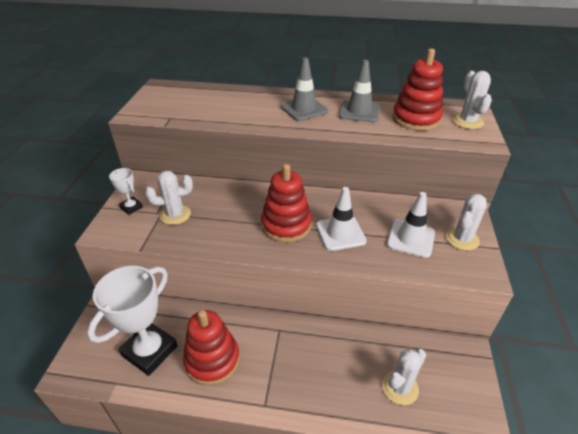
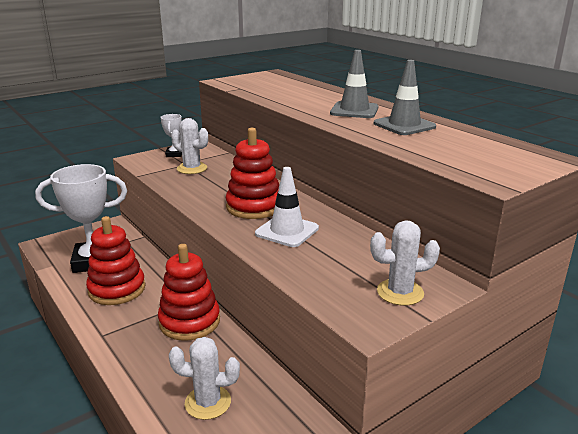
camera: 45 degrees right, 15 degrees down
white traffic cone [387,192,435,258] -> none
red stacking toy [392,48,443,131] -> red stacking toy moved to [158,244,220,341]
white cactus [452,71,492,129] -> none

